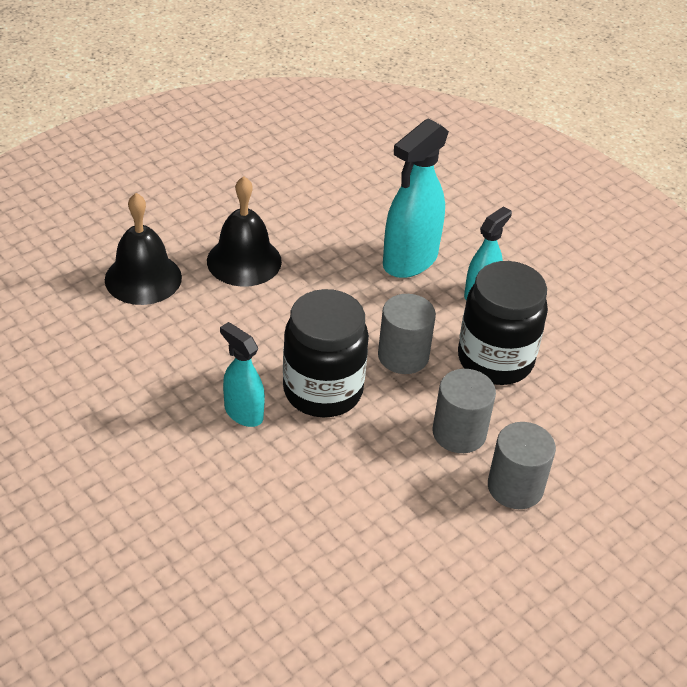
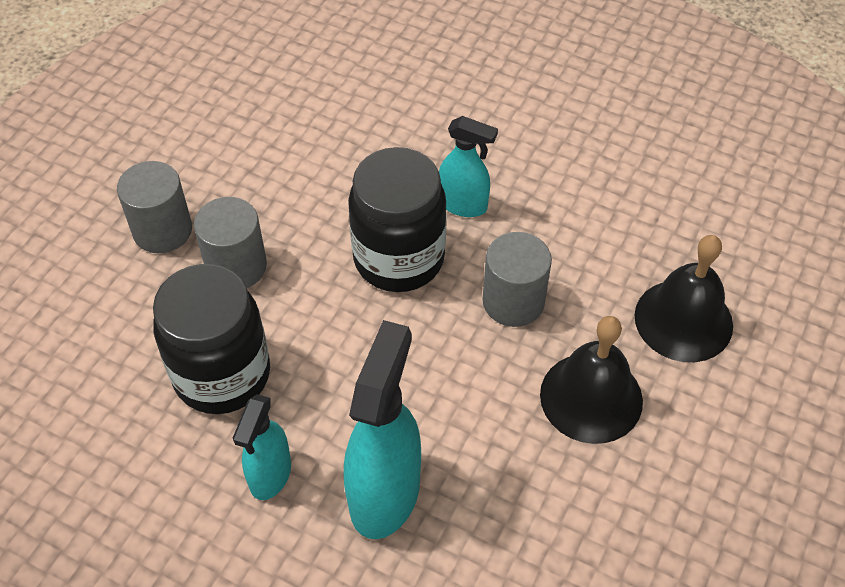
camera: 160 degrees right, 10 degrees up
grey cylinder [378,294,436,374] -> grey cylinder moved to [483,232,552,327]

